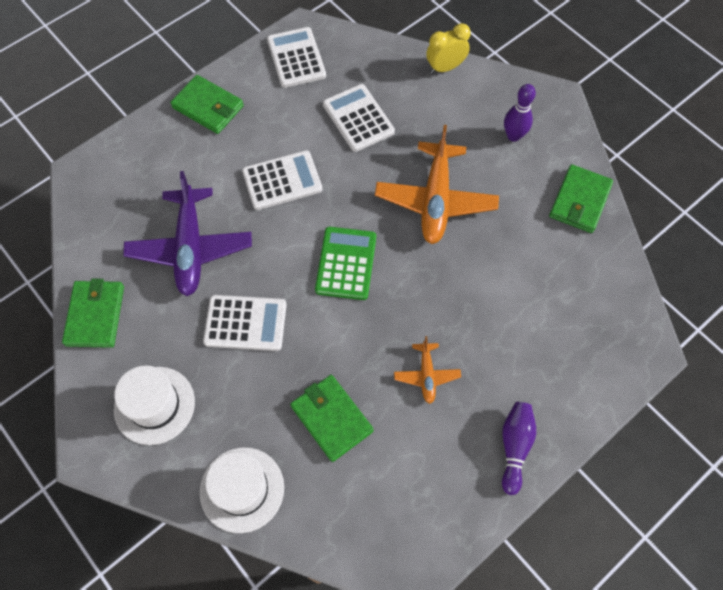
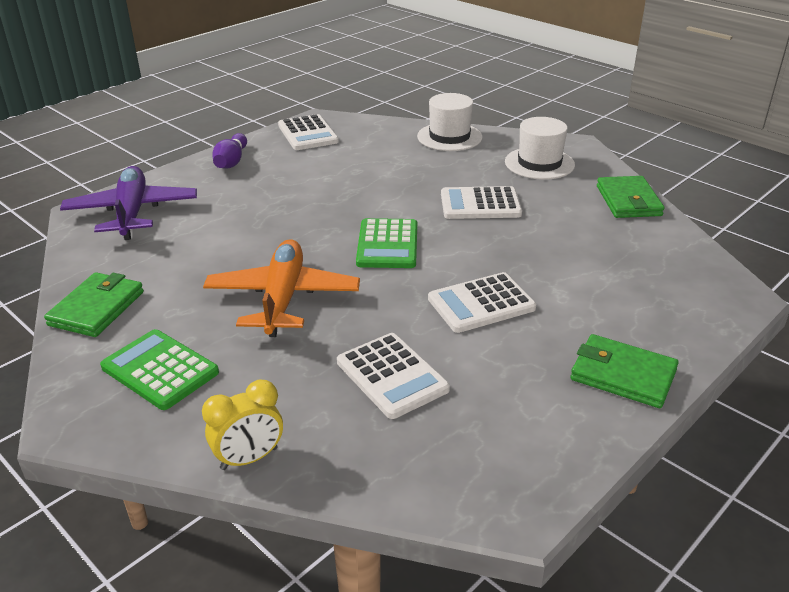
camera: 175 degrees right, 30 degrees down
purple plane [123,171,252,296] -> purple plane moved to [60,166,197,240]
white calculator [267,27,326,88] -> white calculator moved to [278,114,339,150]
green wallet [290,375,374,462] -> none
orange plane [394,336,461,404] -> none
purple bowling pin [504,84,536,142] -> green calculator [100,329,219,410]

